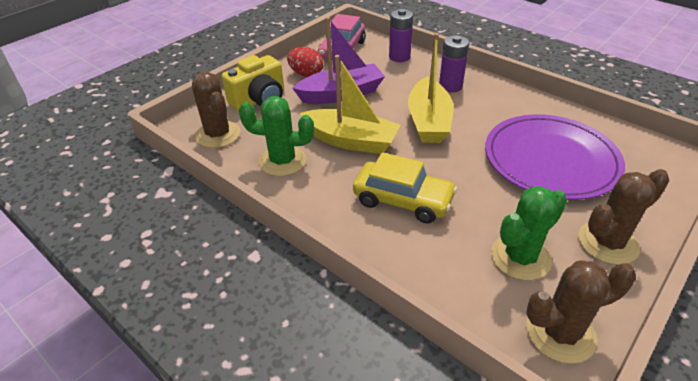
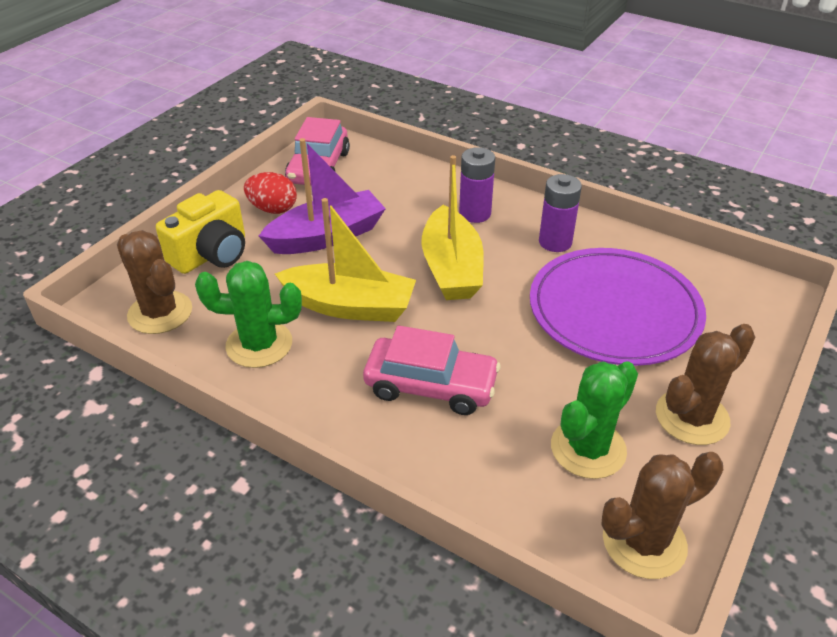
camera: 10 degrees left, 0 degrees up
yellow car [353,152,457,223] -> pink car [363,325,500,415]
purple battery [389,9,413,62] -> purple battery moved to [539,174,582,252]

